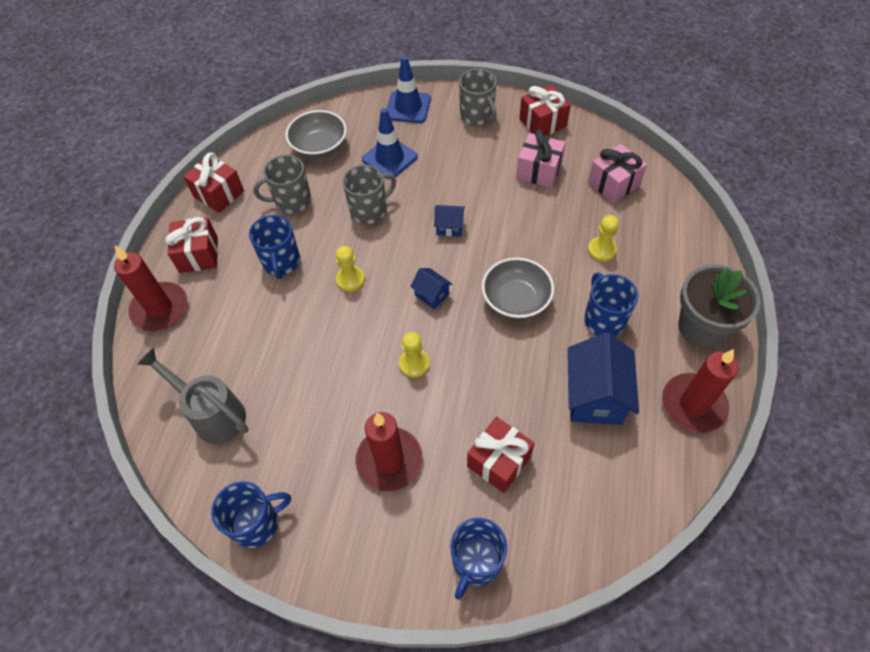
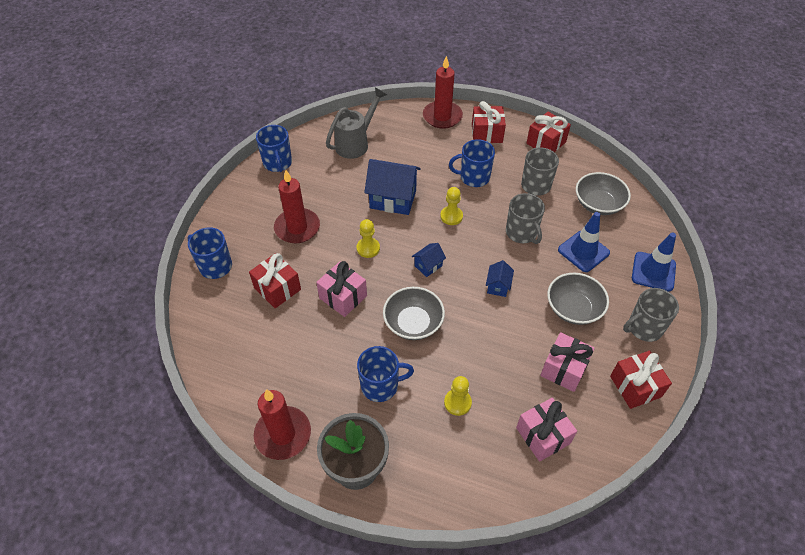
camera: 95 degrees right, 5 degrees down
blue house [568,333,639,425] -> blue house moved to [364,159,420,215]
none -> pink gift [316,261,367,317]
none -> grey bowl [547,273,609,325]

